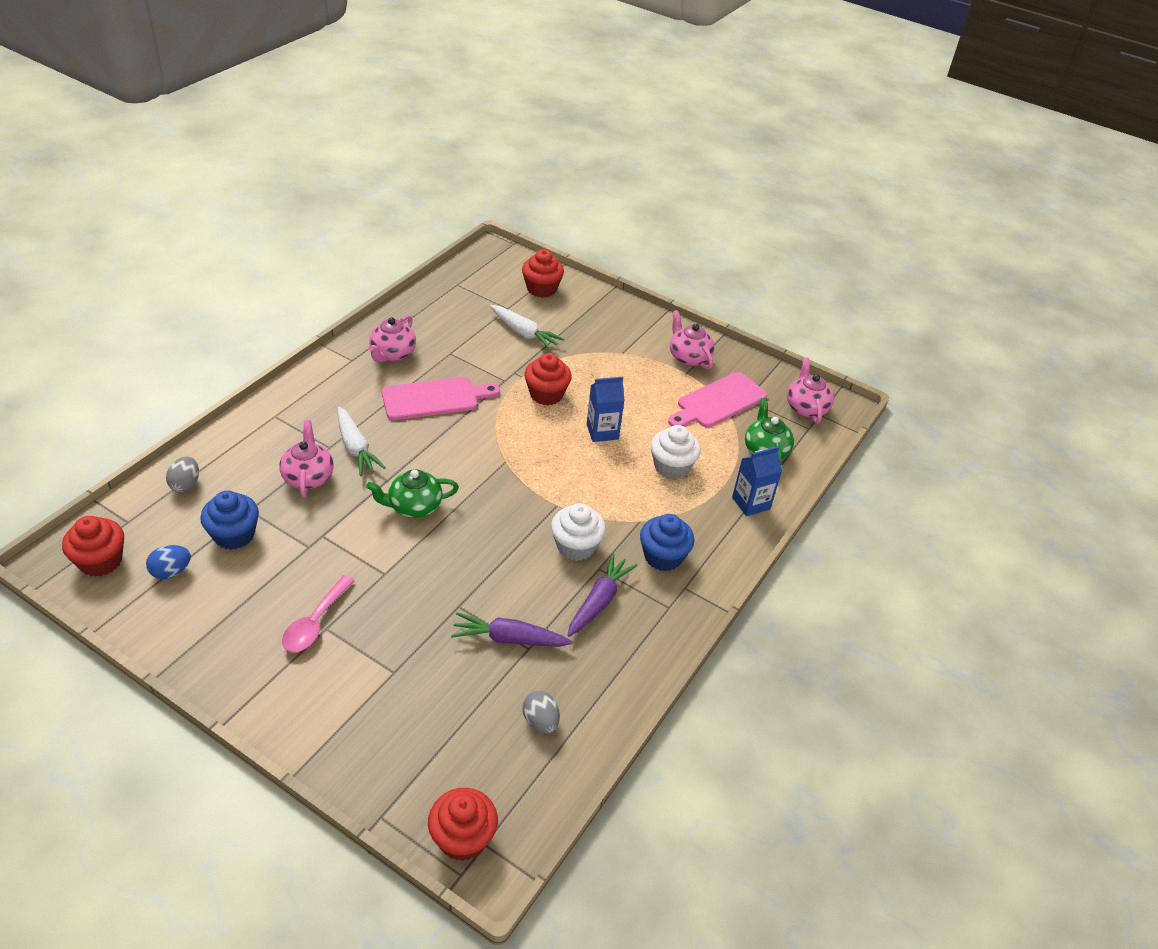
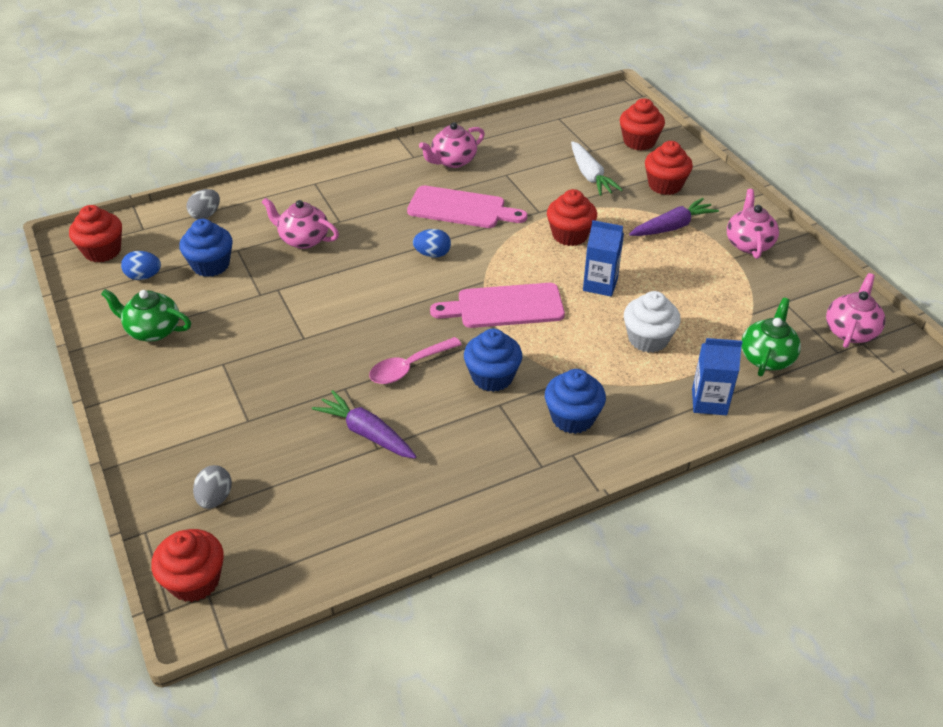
camera: 35 degrees right, 0 degrees up
pink teapot [279,420,334,498] -> pink teapot turned 90 degrees counterclockwise [262,198,339,249]
pink spoon [282,575,354,652] -> pink spoon moved to [369,337,462,384]
white carrot [338,406,386,476] -> none
green teapot [366,469,459,518] -> green teapot moved to [101,289,191,341]
grey egg [523,691,560,733] -> grey egg moved to [193,465,232,509]
white cupcake [551,503,606,561] -> blue cupcake [464,329,522,392]
purple carrot [568,553,638,637] -> purple carrot moved to [629,198,719,236]
pink cutting board [668,372,767,427] -> pink cutting board moved to [430,283,565,328]
none -> blue egg [413,229,451,258]
none -> red cupcake [645,141,693,195]

